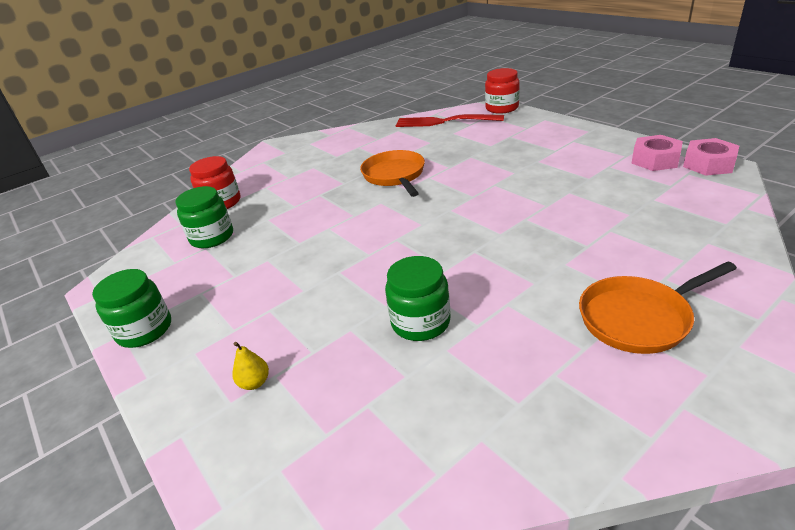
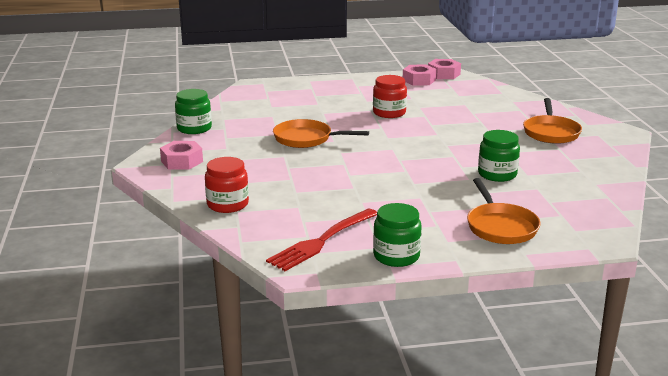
camera: 65 degrees left, 10 degrees down
green jar [176,186,233,248] -> green jar moved to [175,89,212,134]
yellow pear [232,342,269,390] -> orange pan [467,178,541,244]
red fork [396,114,504,127] -> red fork moved to [266,208,377,271]
red jar [485,68,520,114] -> red jar moved to [373,75,407,118]
none -> pink nut [160,141,203,170]

